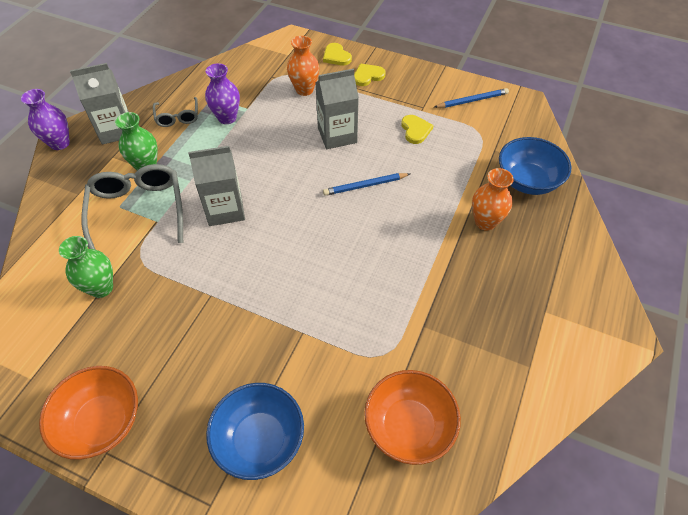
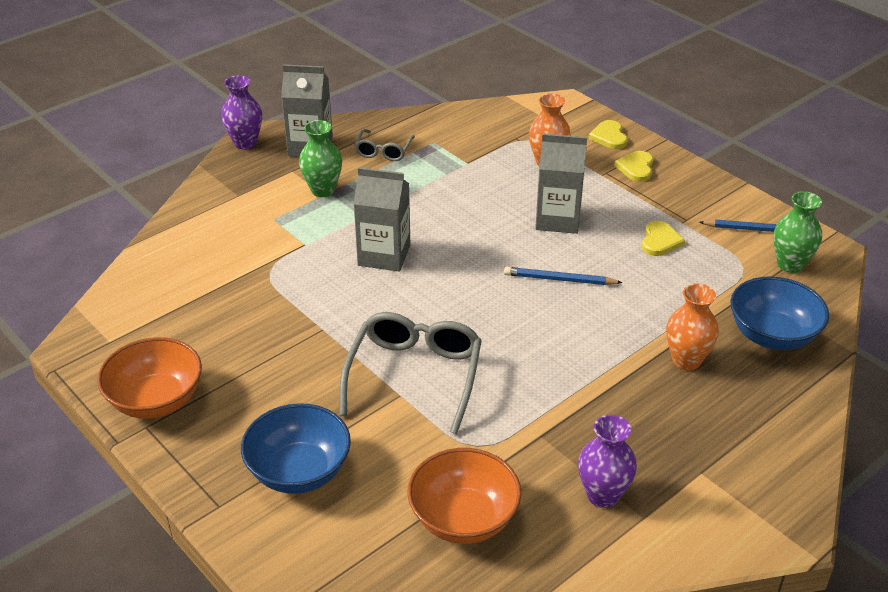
camera: 25 degrees right, 15 degrees down
green vase [59,236,113,298] -> green vase moved to [774,191,822,273]
grey glasses [81,164,183,250] -> grey glasses moved to [339,312,482,434]
purple vase [205,63,240,124] -> purple vase moved to [578,415,637,508]
yellow heart [354,64,386,86] -> yellow heart turned 75 degrees counterclockwise [614,151,653,182]

